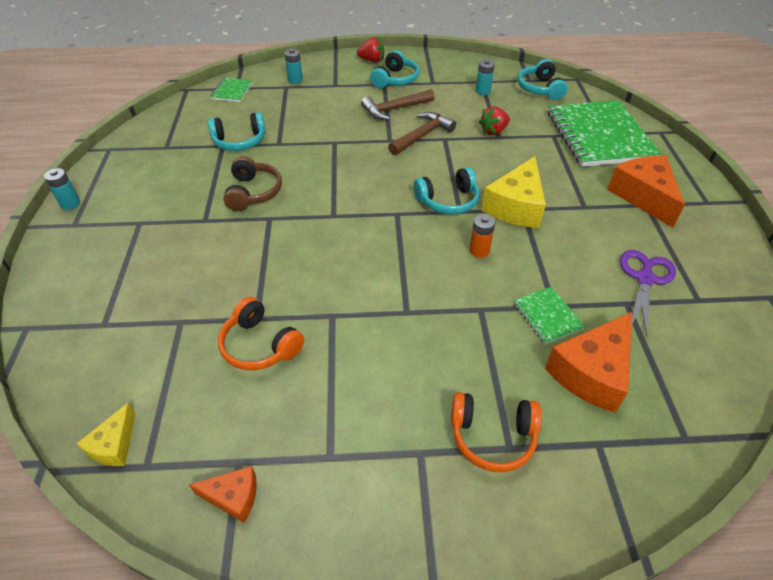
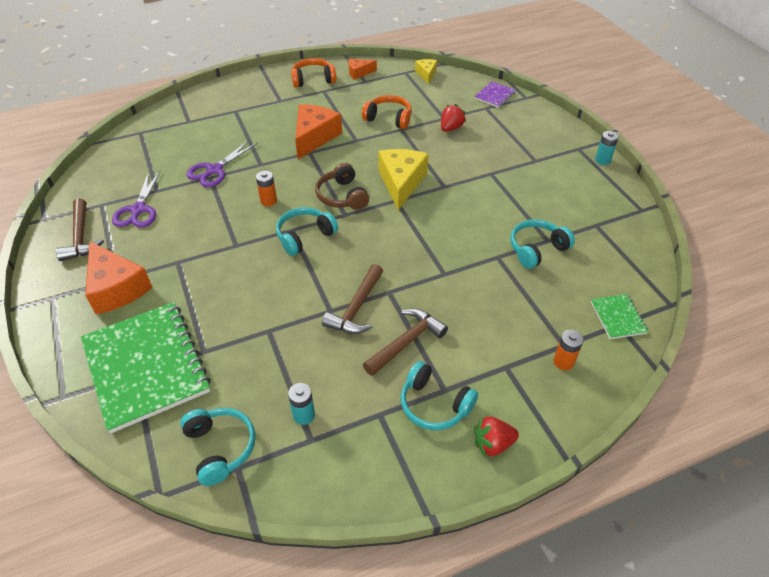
camera: 160 degrees right, 0 degrees up
brown headphones [223,156,282,211] -> brown headphones moved to [315,163,369,210]
turquoise battery [284,49,303,84] -> orange battery [553,330,583,370]
turquoise headphones [370,50,420,88] -> turquoise headphones turned 60 degrees counterclockwise [401,361,478,430]
orange headphones [451,392,542,472] -> orange headphones moved to [291,58,336,87]
red strawberry [479,106,510,135] -> red strawberry moved to [441,104,466,132]
yellow cheese [481,156,546,228] -> yellow cheese moved to [378,149,428,210]
green notebook [513,287,585,344] -> purple scissors [186,140,258,187]
orange cheese [545,312,632,413] -> orange cheese moved to [295,104,342,159]
none -> brown hammer [56,198,104,261]
none -> purple notebook [474,81,516,108]

